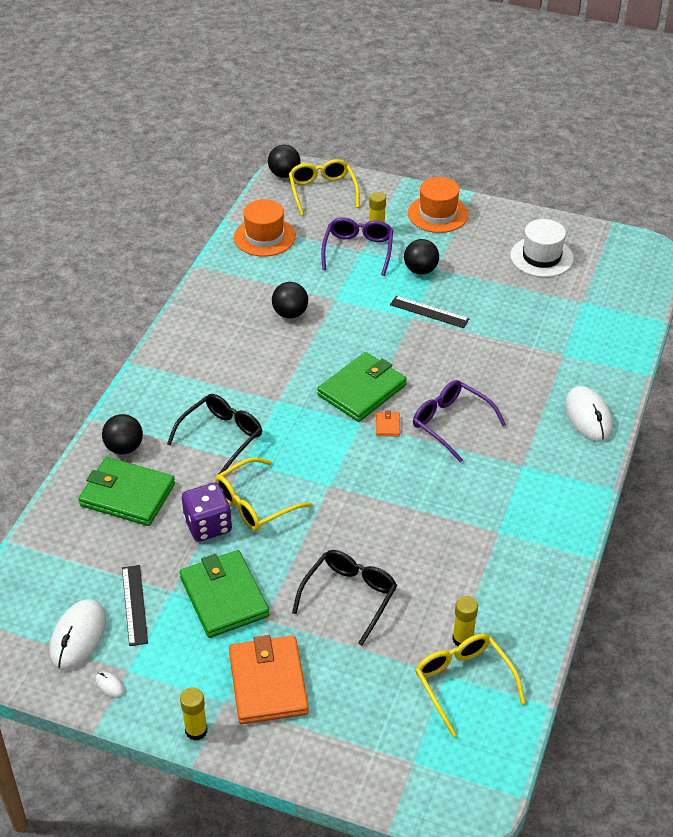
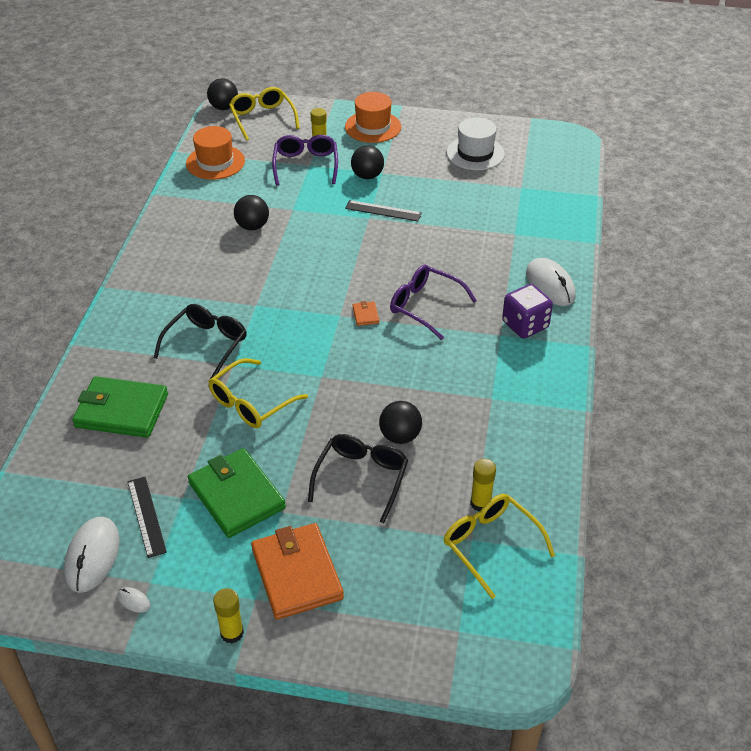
camera: 10 degrees left, 0 degrees up
black ball [102,414,143,455] -> black ball moved to [379,401,422,444]
purple dice [182,483,232,542] -> purple dice moved to [502,284,553,338]
green wallet [317,352,407,422] -> none

